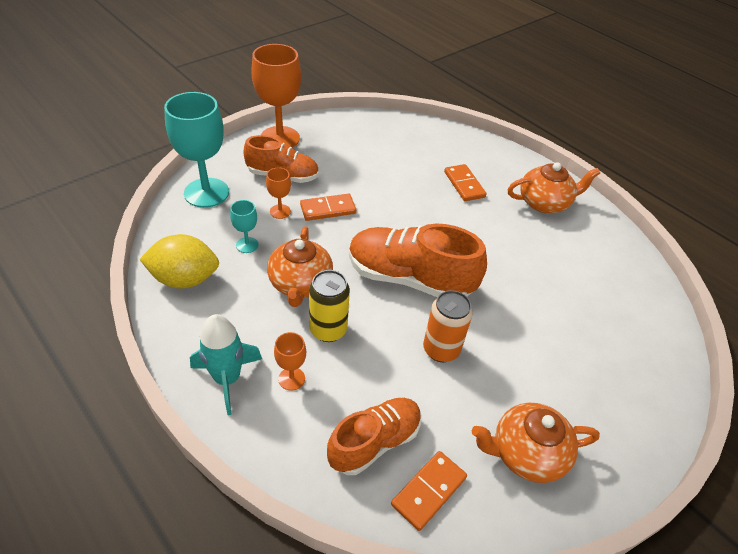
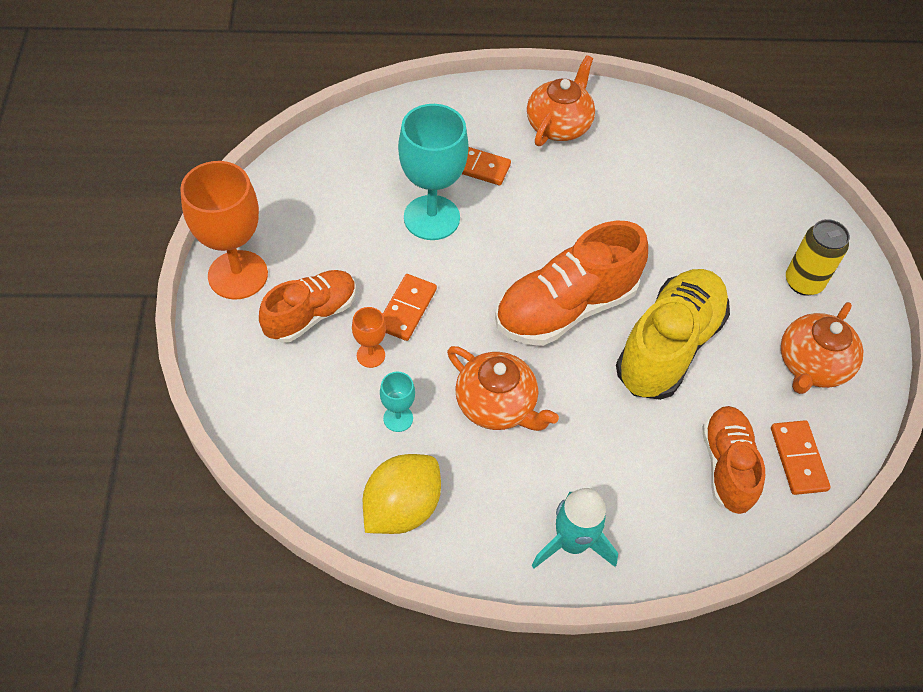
camera: 50 degrees left, 10 degrees up
turquoise goblet [164,92,229,208] -> turquoise goblet moved to [398,104,469,240]
orange goblet [274,332,306,391] -> none
yellow can [309,270,350,342] -> yellow can moved to [786,219,850,296]
orange can [423,290,473,362] -> yellow shoe [616,269,730,400]

